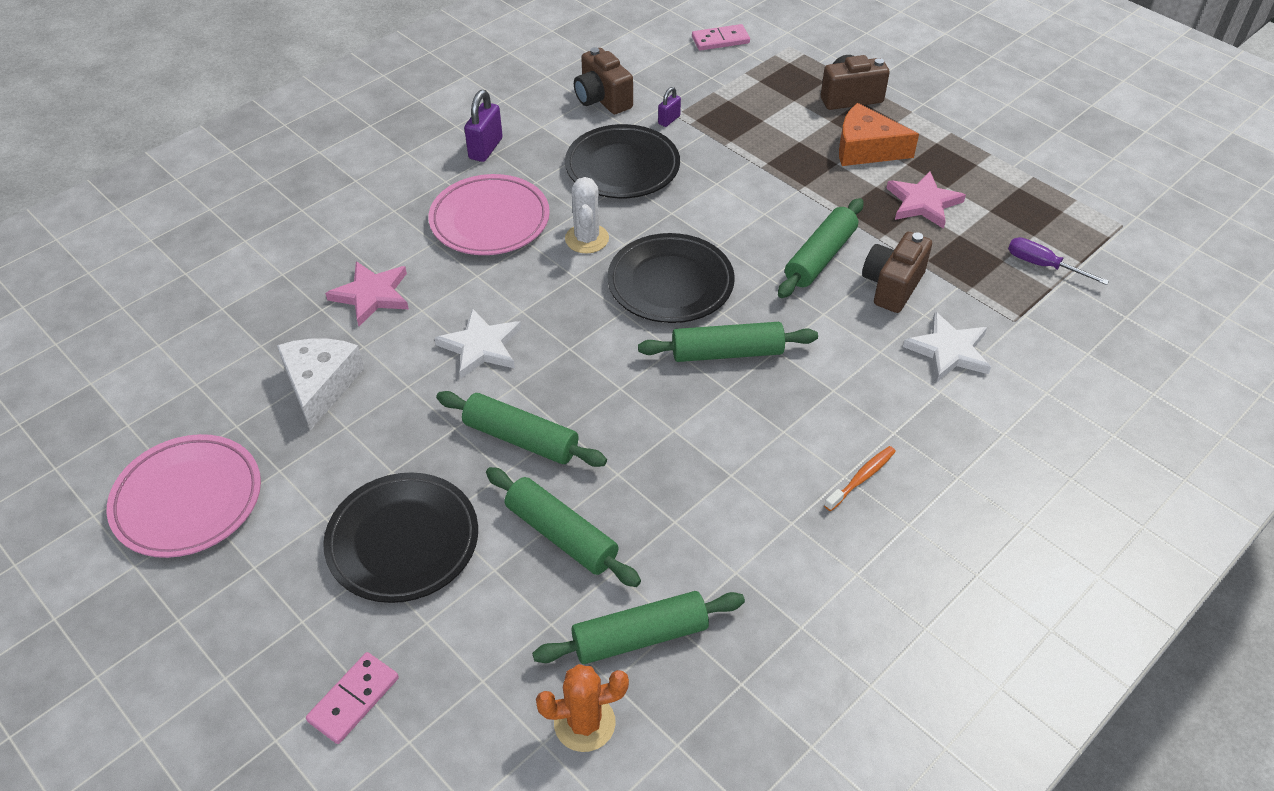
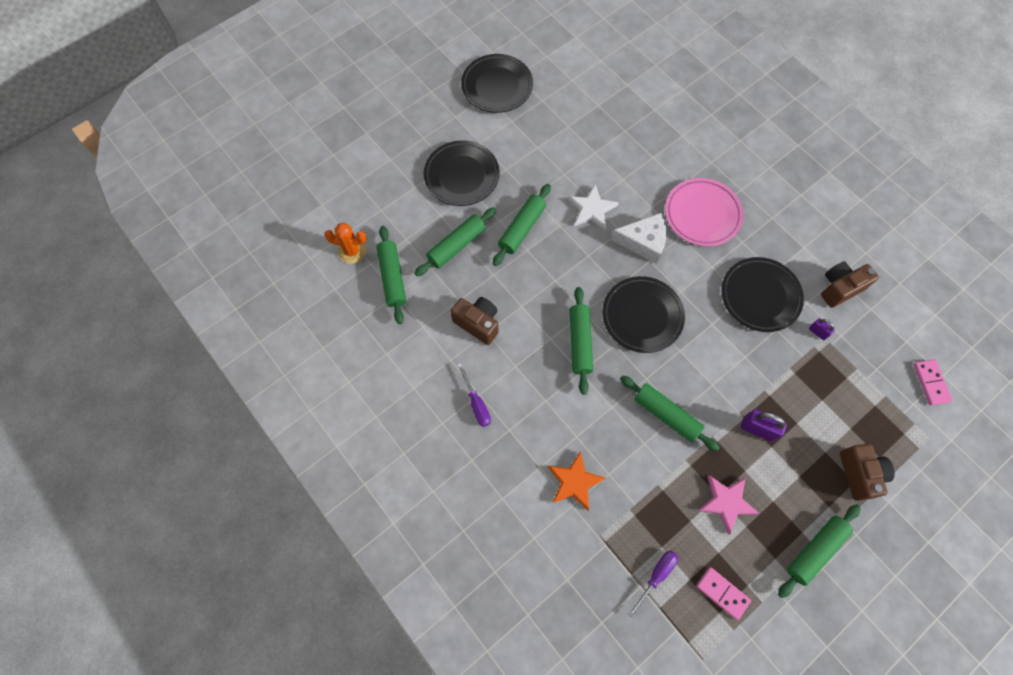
camera: 95 degrees right, 20 degrees up
pink plate [107,434,261,558] -> black plate [461,54,533,113]
white cheese [277,339,364,431] -> white cheese moved to [611,213,666,264]
pink domino [306,652,399,744] -> pink domino moved to [696,567,751,620]
pink star [325,261,409,326] -> none
purple padlock [464,90,503,162] -> purple padlock moved to [741,409,787,442]
orange cactus [536,664,629,752] -> orange cactus turned 75 degrees counterclockwise [324,223,367,264]
white cactus [565,177,609,253] -> none
orange toothbrush [824,446,896,511] -> purple screwdriver [458,363,491,427]
orange cheese [839,103,919,166] -> none
brown camera [862,232,932,313] -> brown camera moved to [450,297,498,345]
white star [903,312,991,382] -> orange star [548,451,605,511]
none -> green rolling pin [778,504,861,598]

